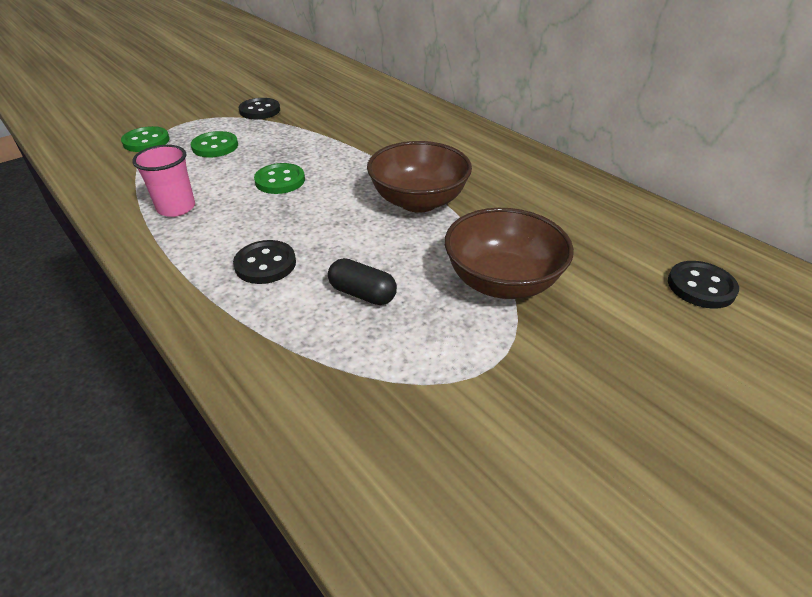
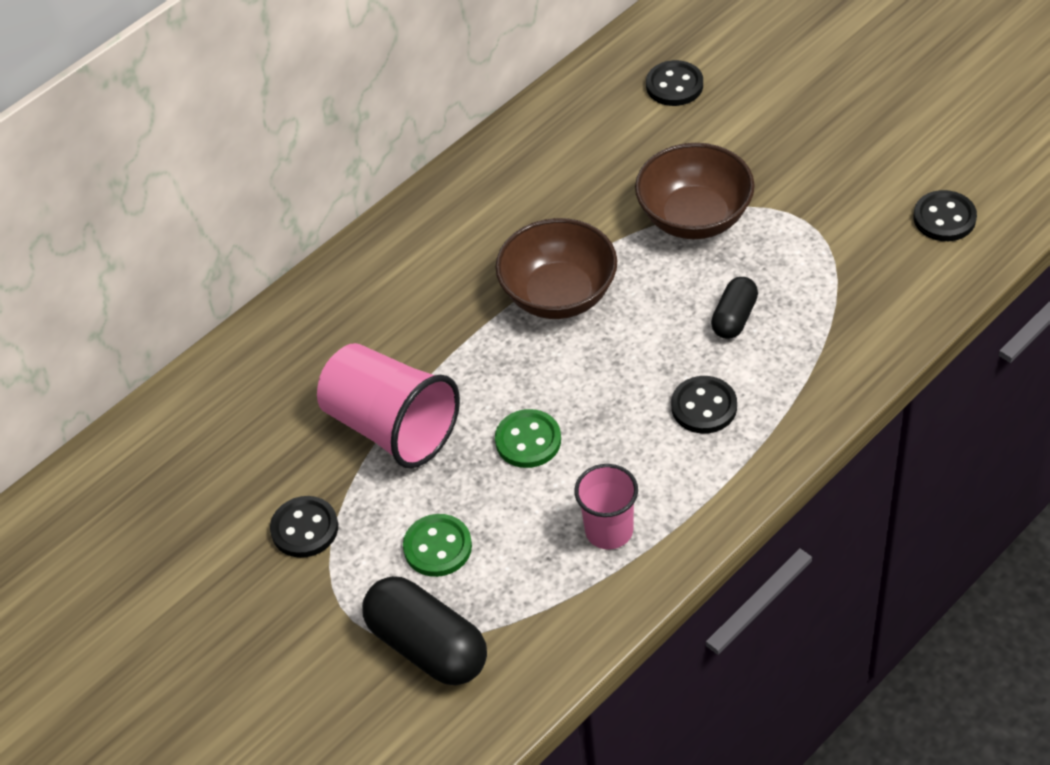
camera: 90 degrees left, 10 degrees up
green button [121,126,170,152] -> black capsule [362,576,487,685]
none -> pink cup [317,343,460,469]
none -> black button [914,190,977,241]

